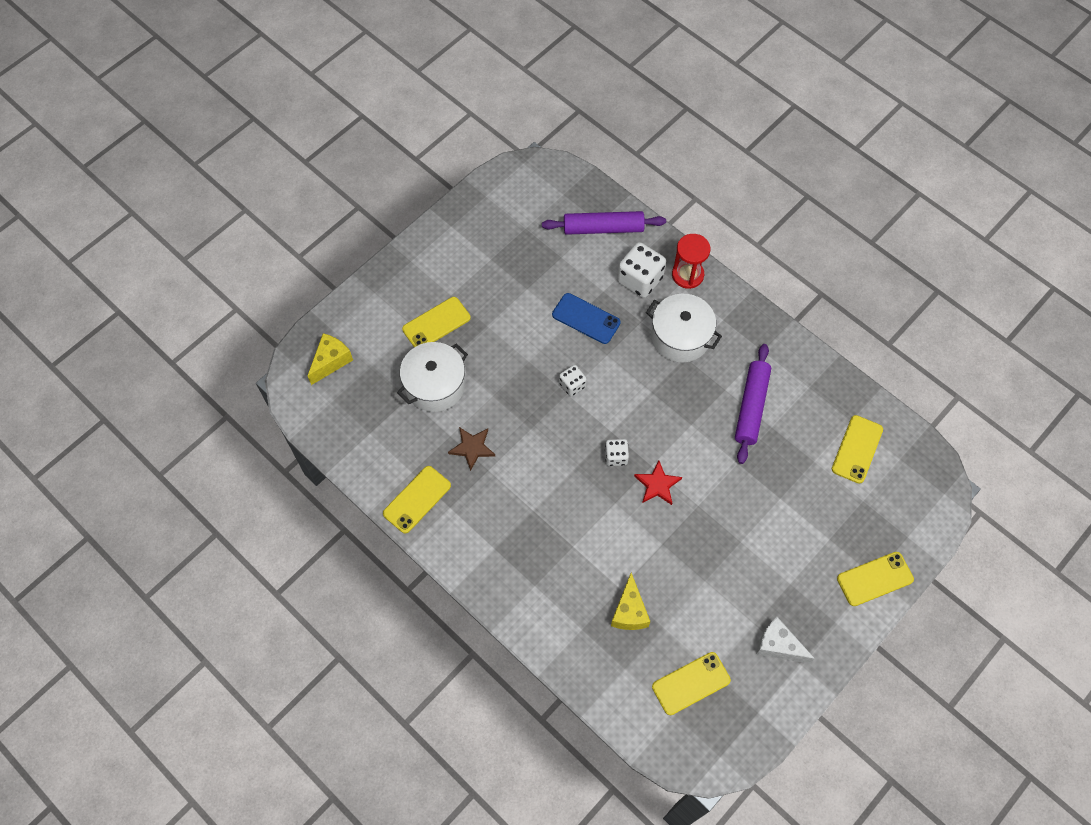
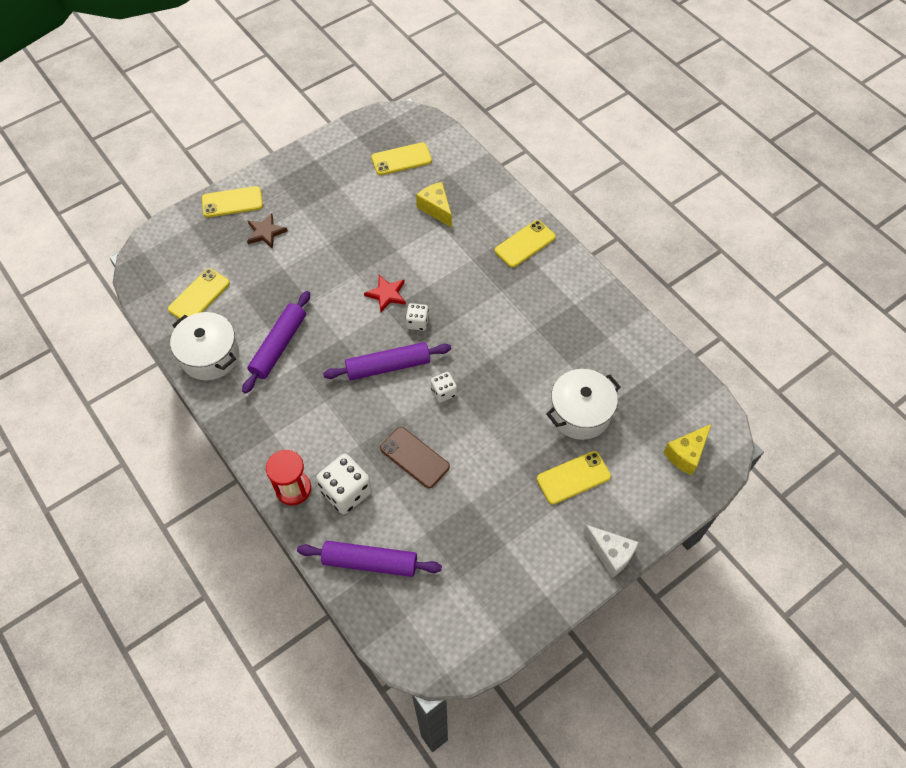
camera: 170 degrees left, 5 degrees down
yellow phone [383,466,451,533] -> yellow phone moved to [495,220,556,268]
brown star [448,427,495,471] -> brown star moved to [247,213,288,249]
blue phone [552,293,621,344] -> brown phone [380,427,450,489]
yellow cheese [611,572,651,630] -> yellow cheese turned 45 degrees counterclockwise [416,182,452,228]
white pot [646,294,722,362] -> white pot moved to [170,312,239,380]
white cheese [756,617,815,664] -> white cheese moved to [583,525,638,578]
none -> purple rolling pin [323,342,451,380]

